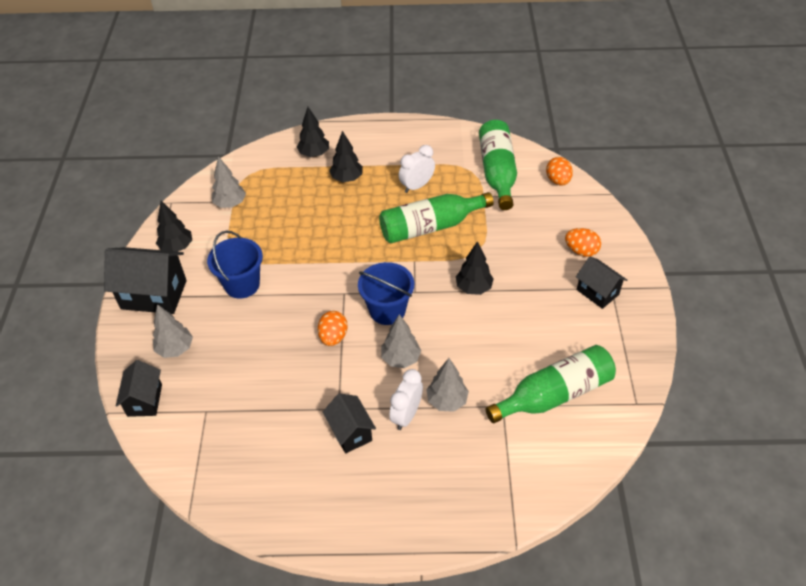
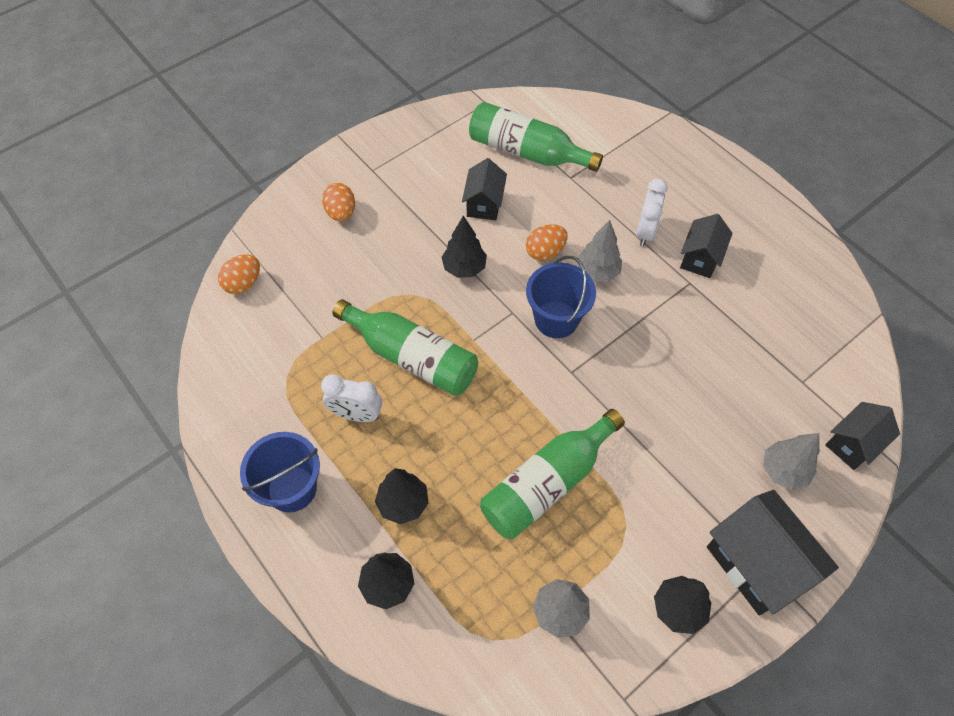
camera: 130 degrees left, 10 degrees up
blue bucket [207,230,263,299] -> blue bucket moved to [240,432,320,513]
orange egg [318,311,348,346] -> orange egg moved to [526,224,568,261]
white clock [389,369,423,430] -> white clock turned 60 degrees counterclockwise [636,178,668,246]
grey tree [426,358,469,412] -> none
green bottle [479,120,517,210] -> green bottle moved to [480,409,625,539]
black house [576,256,627,309] -> black house moved to [462,158,507,220]

